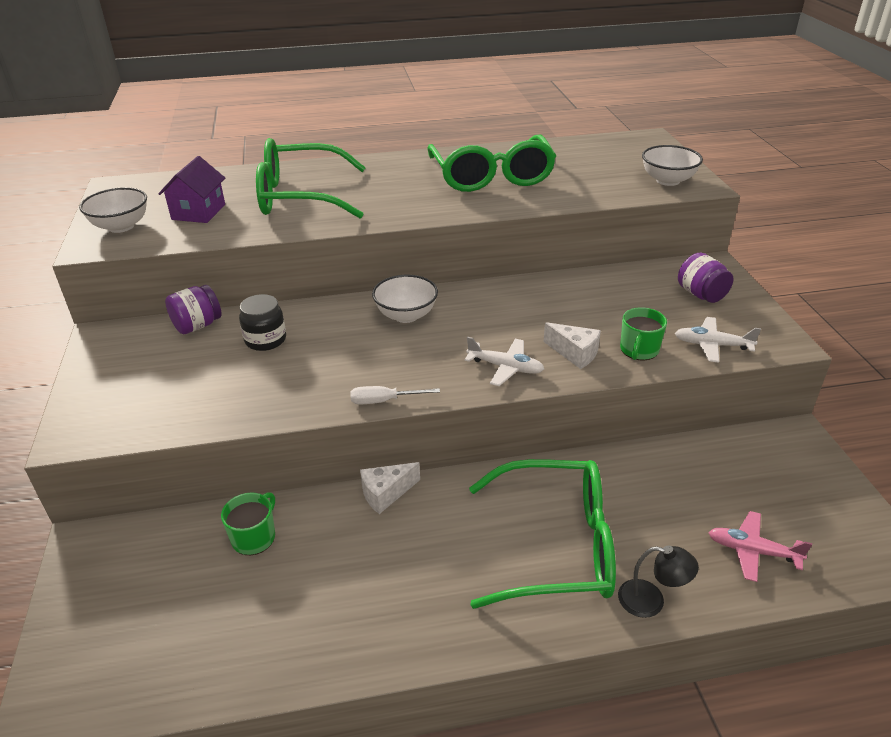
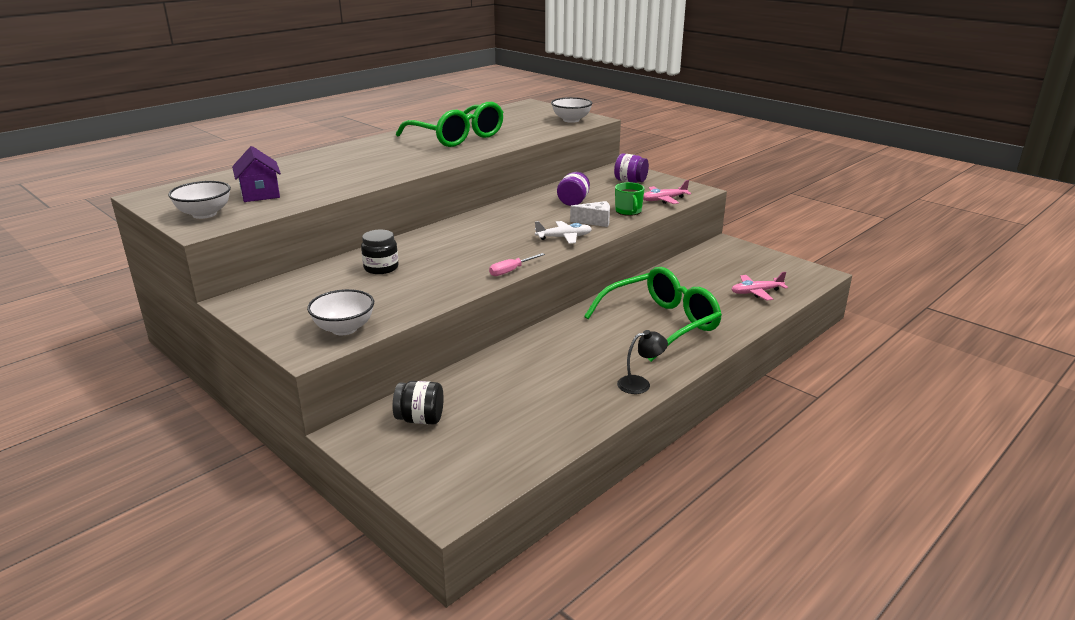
camera: 35 degrees left, 10 degrees down
purple jar [165,285,222,334] -> purple jar moved to [557,172,590,206]
green mug [221,492,275,555] -> none
green glasses [256,138,366,218] -> none
white screwdriver [350,386,440,404] -> pink screwdriver [489,253,545,276]
white cheese [360,462,420,514] -> none
white bowl [372,275,438,323] -> white bowl moved to [307,289,374,335]
black lamp [618,545,699,618] -> black lamp moved to [617,330,668,394]
white plane [675,317,761,363] -> pink plane [643,180,691,204]
none -> black jar [393,381,443,424]

